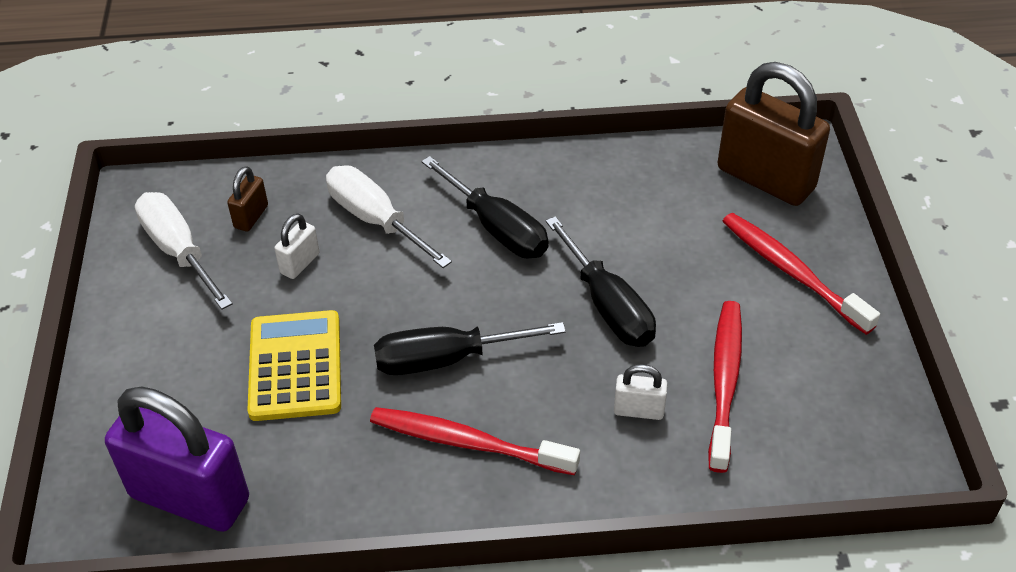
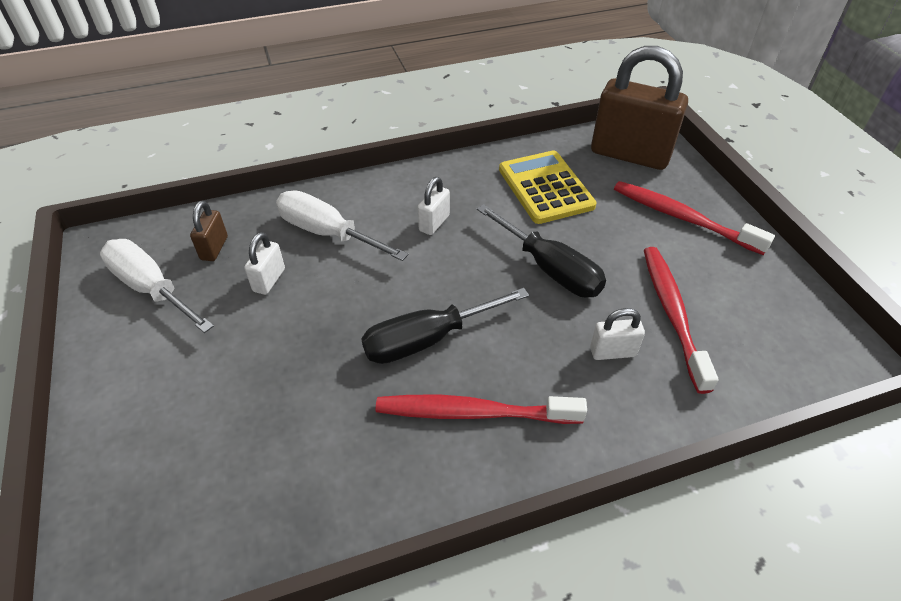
camera: 15 degrees left, 0 degrees up
purple padlock [105,386,249,532] -> none
yellow calculator [248,310,341,421] -> yellow calculator moved to [499,150,597,224]
black screwdriver [421,156,549,258] -> white padlock [418,177,450,235]

